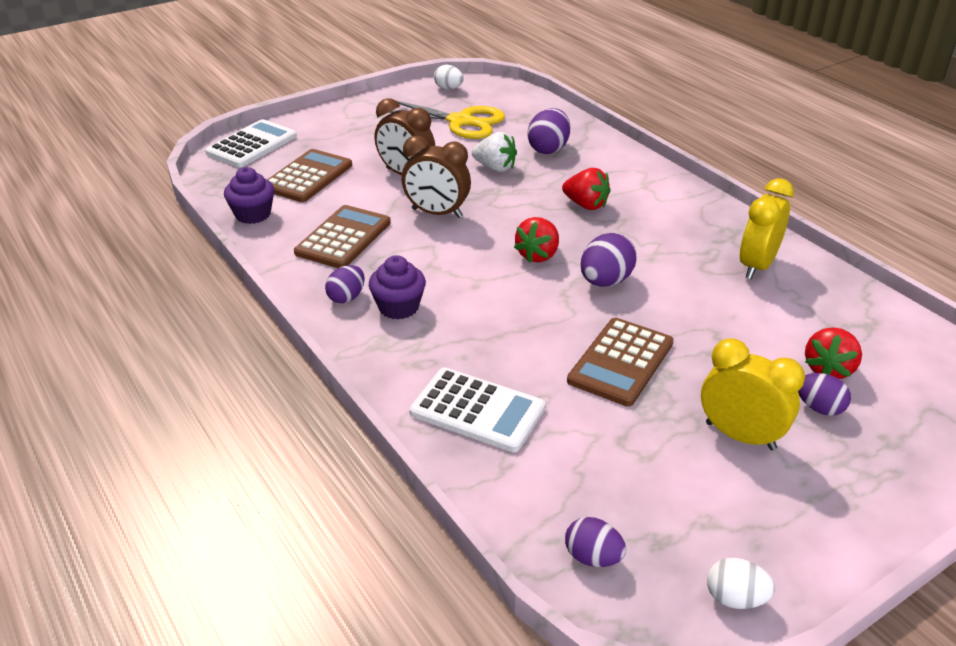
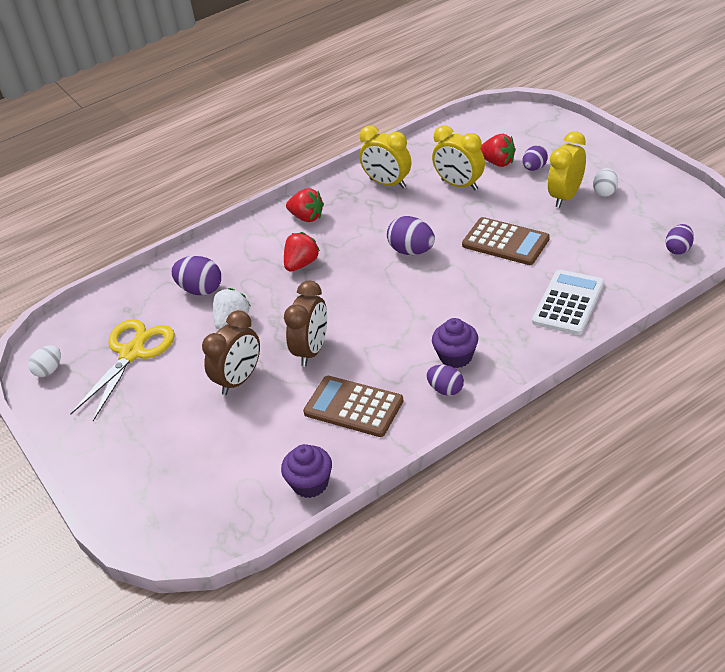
camera: 85 degrees left, 5 degrees up
white calculator [205,119,297,167] -> none
brown calculator [267,149,352,202] -> none
red strawberry [514,217,559,263] -> red strawberry moved to [286,188,324,222]
white egg [707,558,775,609] -> white egg moved to [593,168,618,197]
none -> yellow clock [432,125,485,190]

